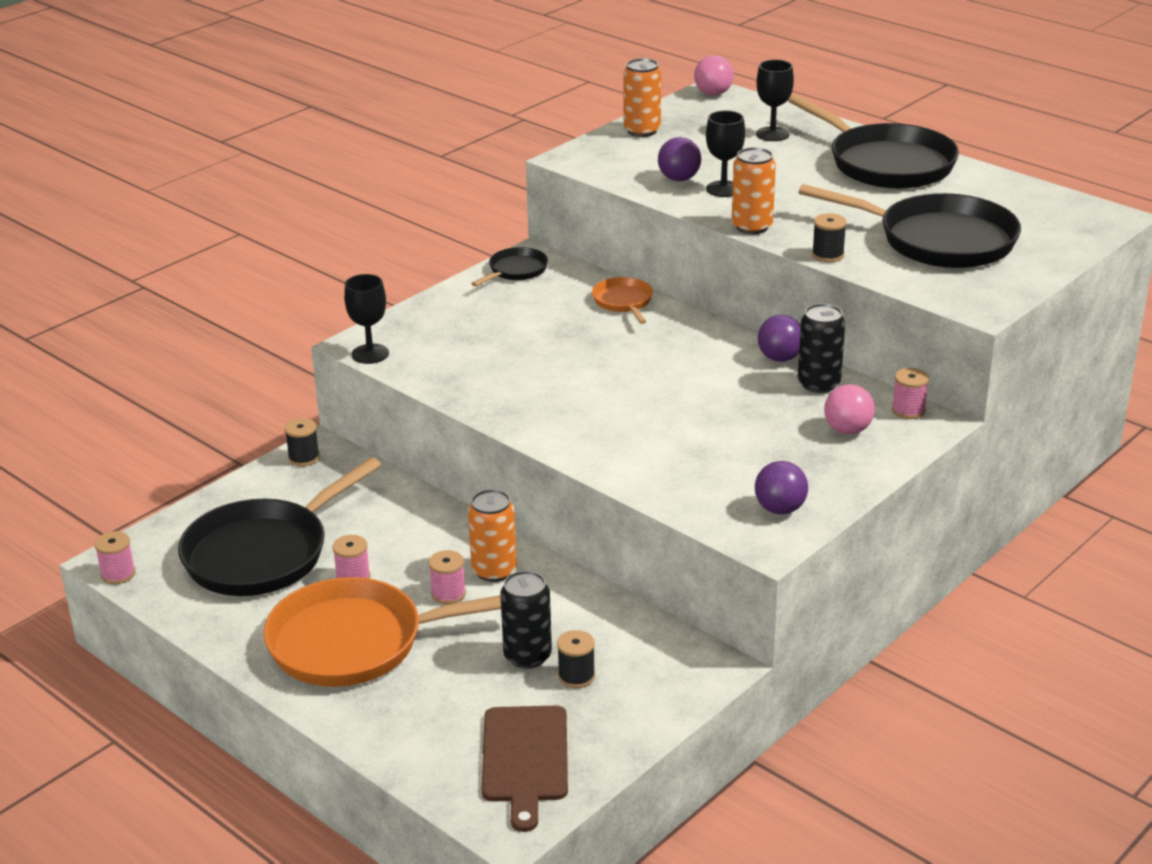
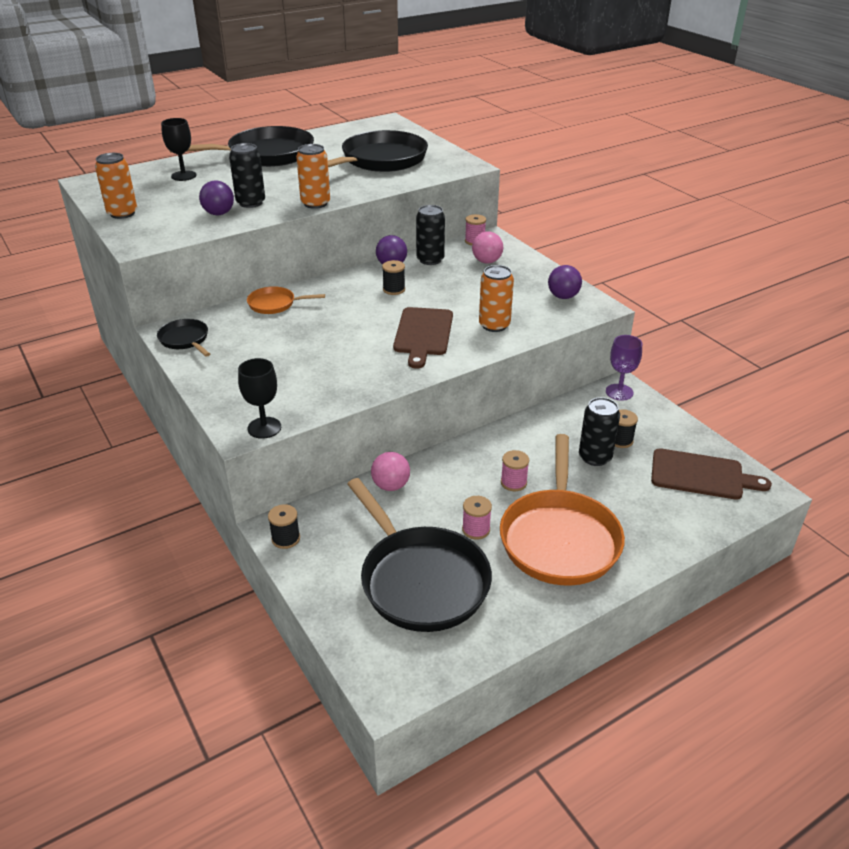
camera: 75 degrees left, 5 degrees up
pink spool [94,531,136,584] -> none
orange can [468,489,517,582] -> orange can moved to [479,265,514,332]
pink ball [694,55,734,96] -> pink ball moved to [371,452,410,491]
black goblet [706,110,745,197] -> black can [229,143,265,208]
black spool [812,213,847,262] -> black spool moved to [382,260,405,295]
none -> brown cutting board [393,307,453,369]
none -> purple goblet [606,335,642,401]

